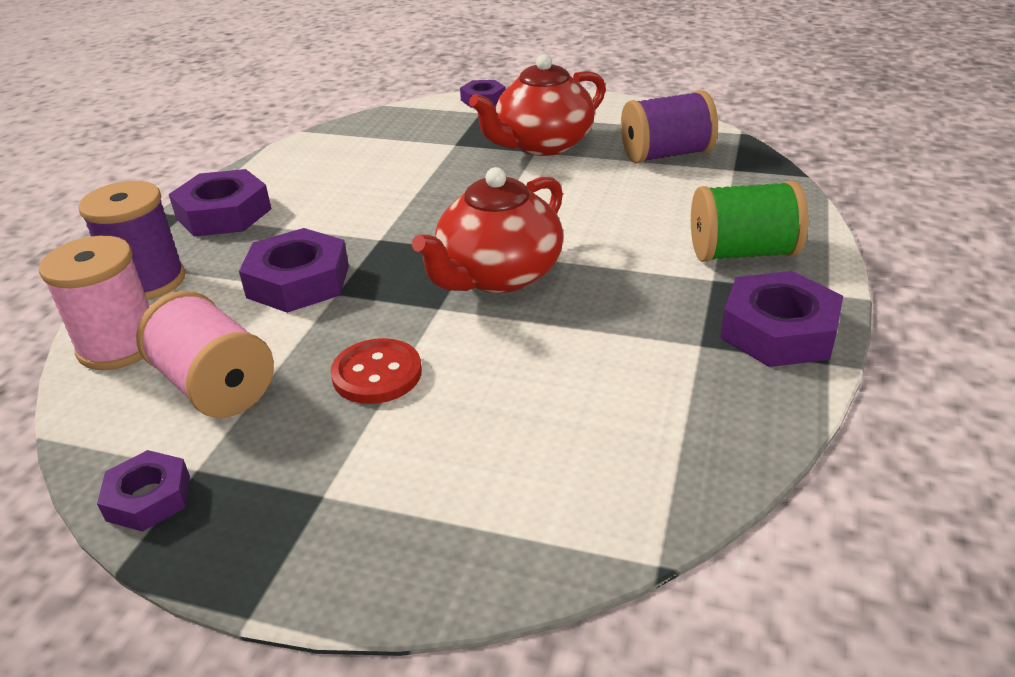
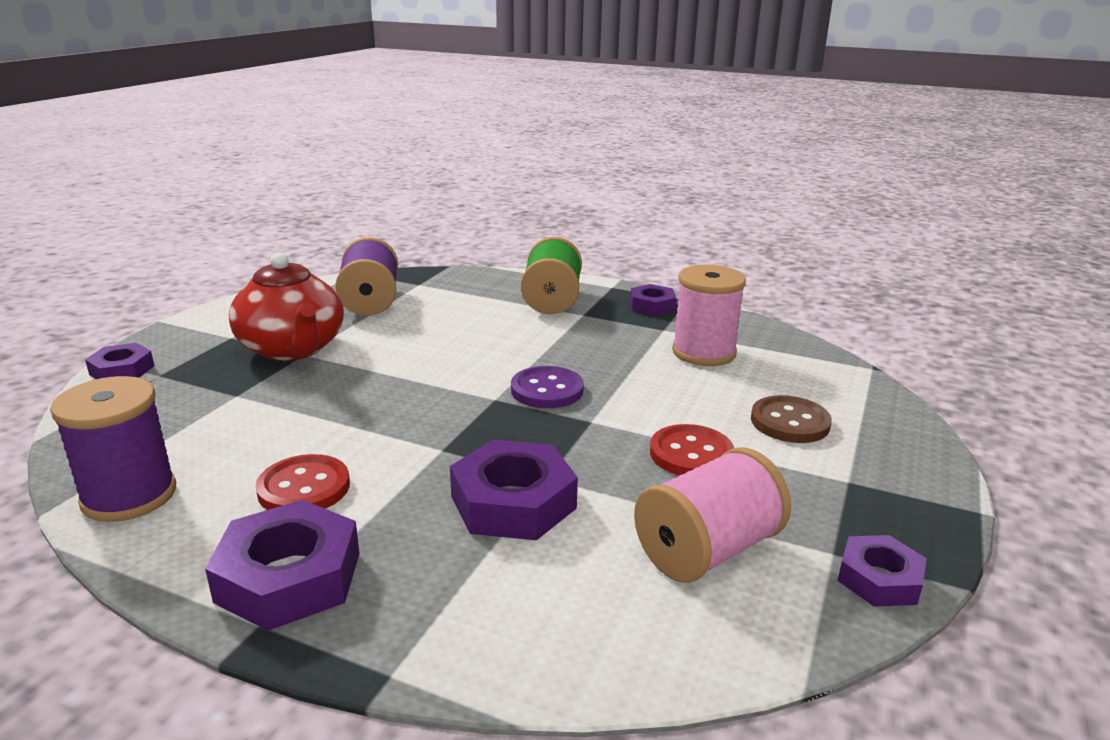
camera: 85 degrees left, 10 degrees down
pink spool [39,236,149,370] -> pink spool moved to [672,265,746,366]
purple spool [78,181,185,300] -> purple spool moved to [50,376,176,522]
red teapot [412,167,563,293] -> purple button [511,366,584,408]
purple nut [720,271,843,367] -> purple nut [630,284,676,316], size x0.60
none -> red button [256,454,350,510]
none -> brown button [751,395,832,443]

